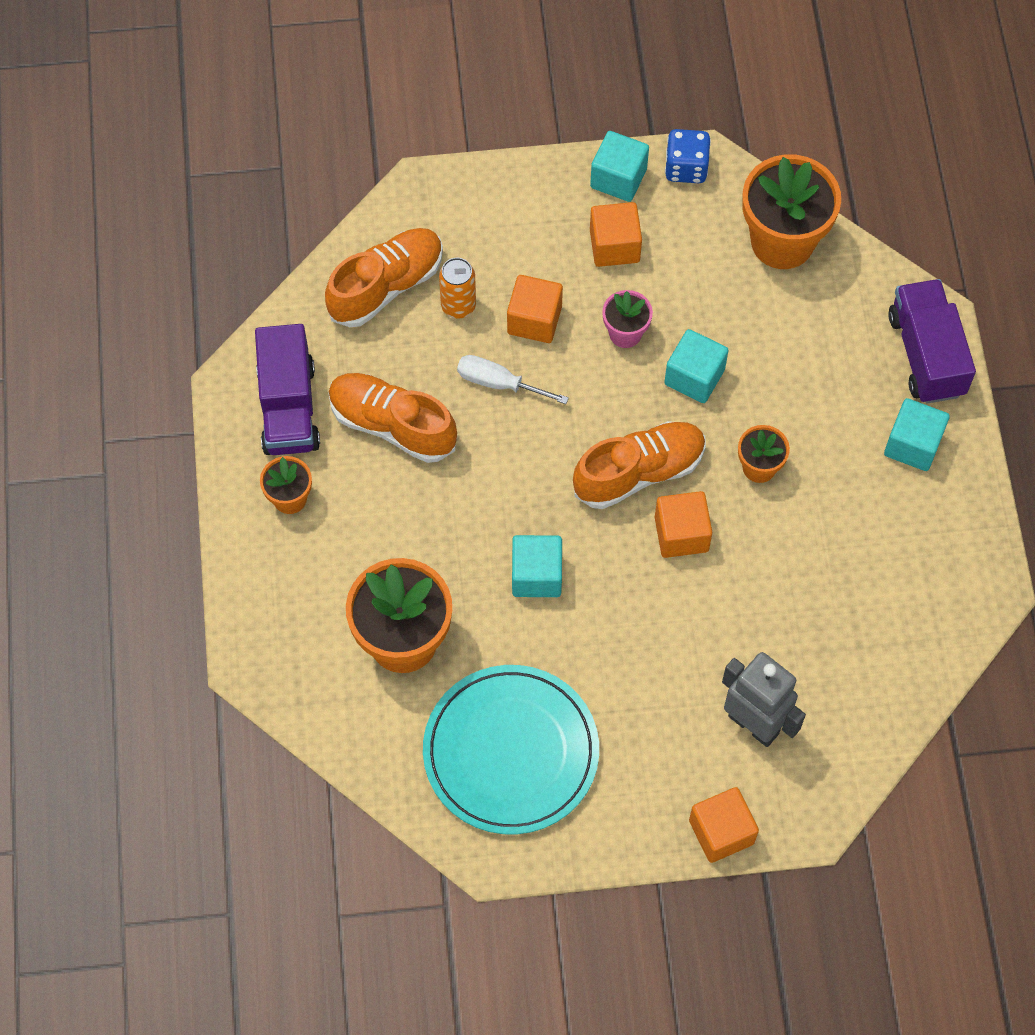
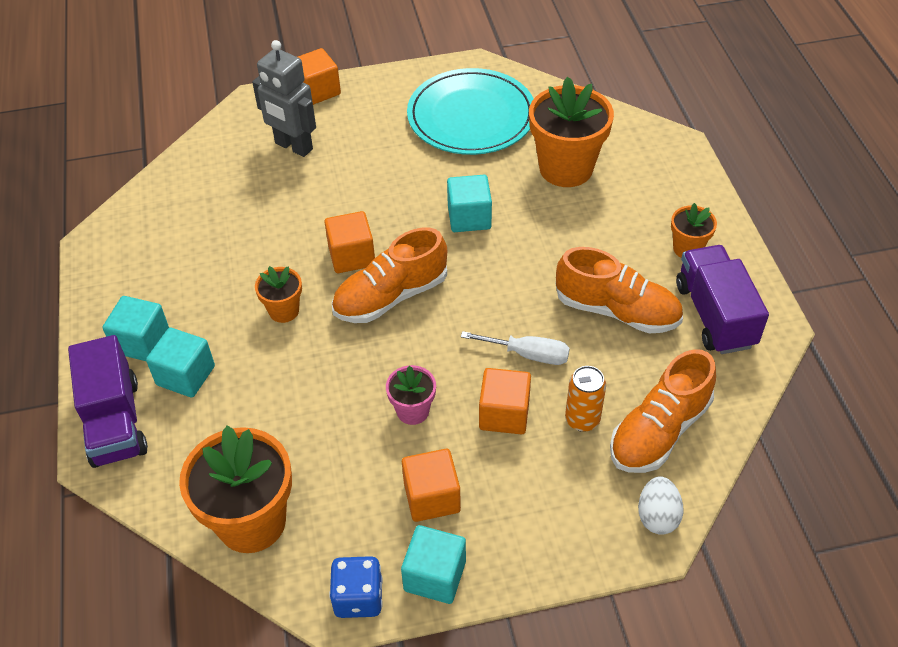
camera: 175 degrees right, 15 degrees down
turquoise cube [664,329,729,403] -> turquoise cube moved to [146,328,215,398]
none -> white egg [638,476,684,535]

